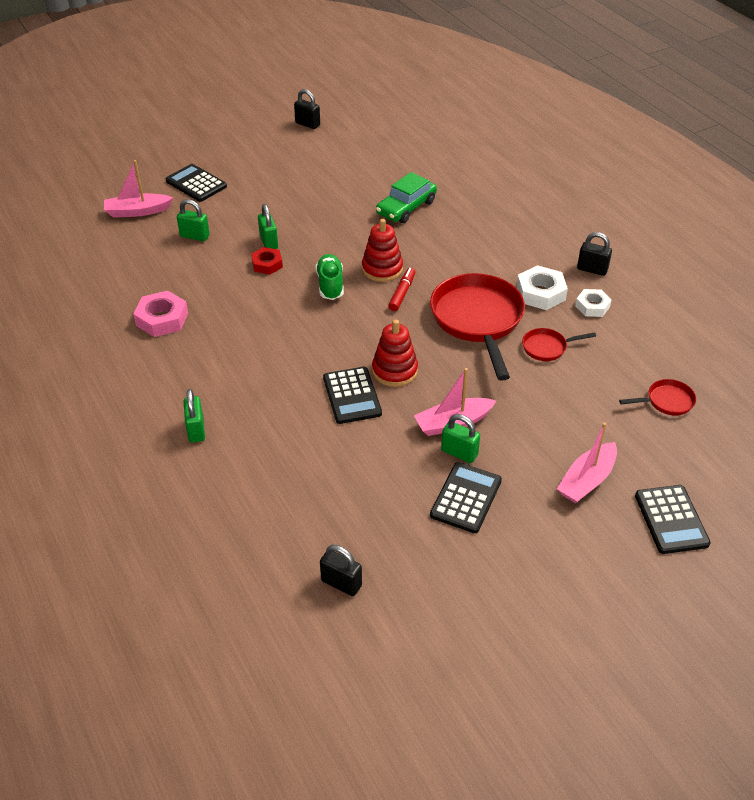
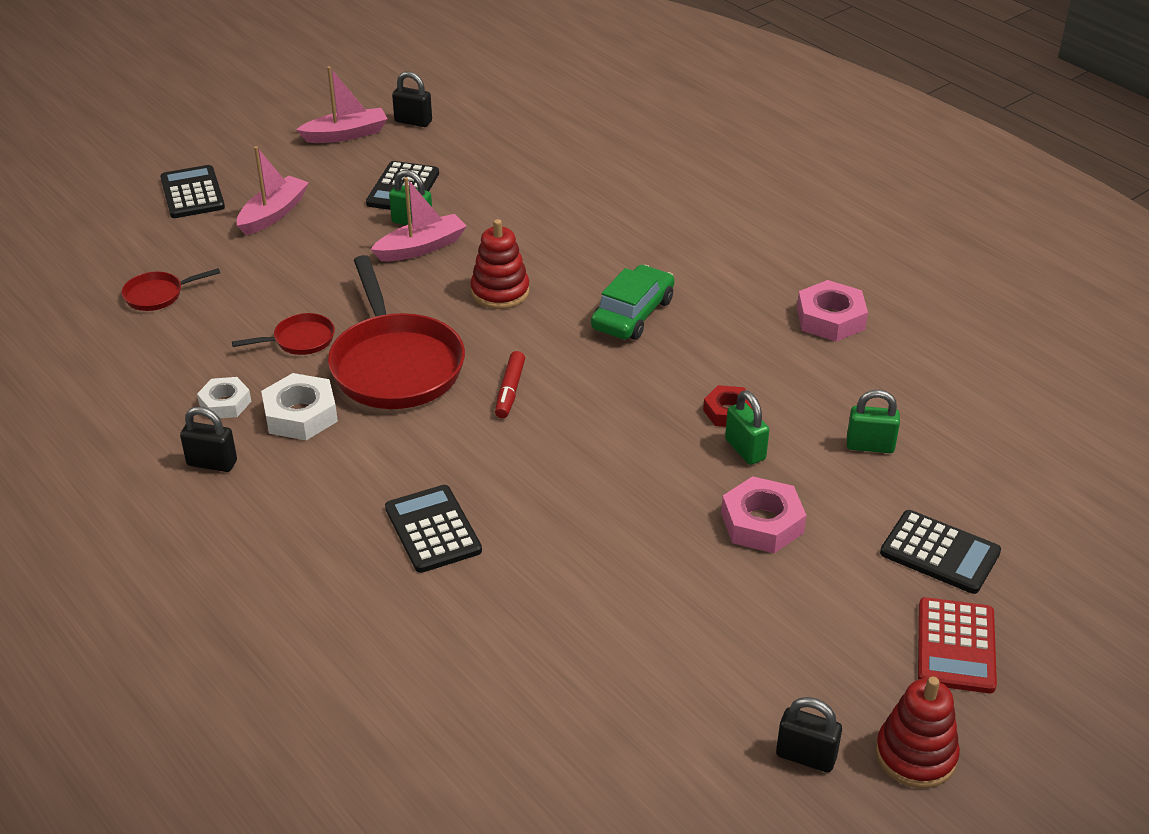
camera: 170 degrees right, 5 degrees down
pink boat [104,160,173,218] -> pink boat moved to [296,66,388,143]
green padlock [184,389,205,443] -> none
green shoe [315,254,344,300] -> none
black padlock [320,545,362,596] -> black padlock moved to [392,71,432,127]
black calculator [323,367,382,424] -> black calculator moved to [385,485,482,573]
red stacking toy [362,219,403,282] -> red stacking toy moved to [875,677,960,788]
green car [376,172,437,223] -> green car moved to [591,265,675,340]
none -> pink nut [721,476,807,553]
none -> red calculator [918,597,997,693]

